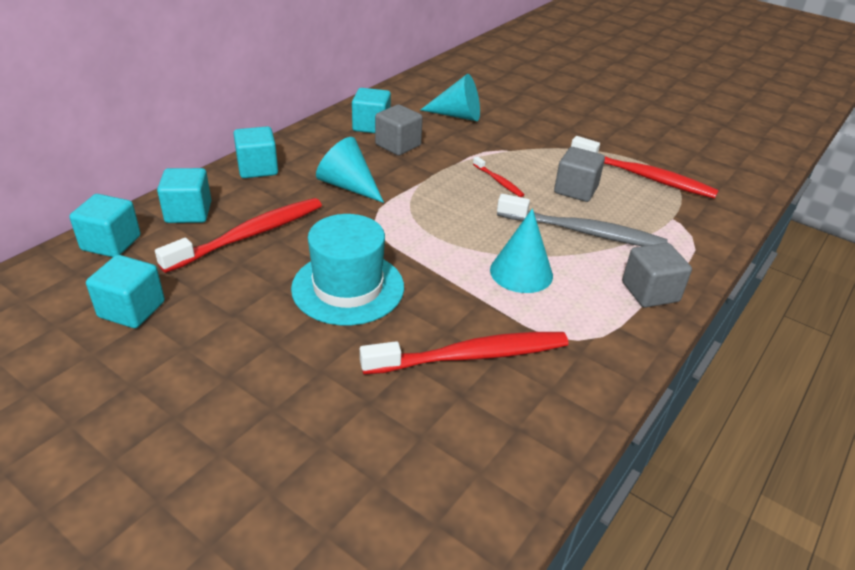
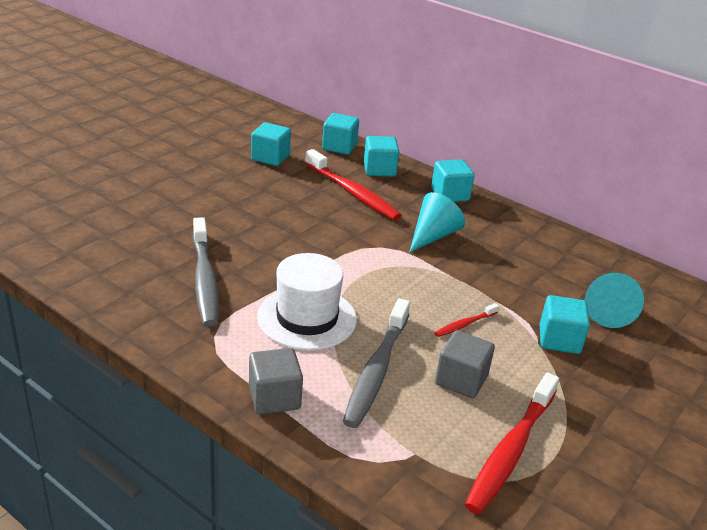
camera: 90 degrees right, 5 degrees down
turquoise hat [291,214,404,326] -> none
turquoise cube [352,88,391,133] -> turquoise cube moved to [540,295,590,354]
red toothbrush [360,332,568,375] -> grey toothbrush [193,217,219,327]
grey cube [375,104,423,156] -> none
turquoise cone [490,209,553,293] -> white hat [257,253,357,351]

